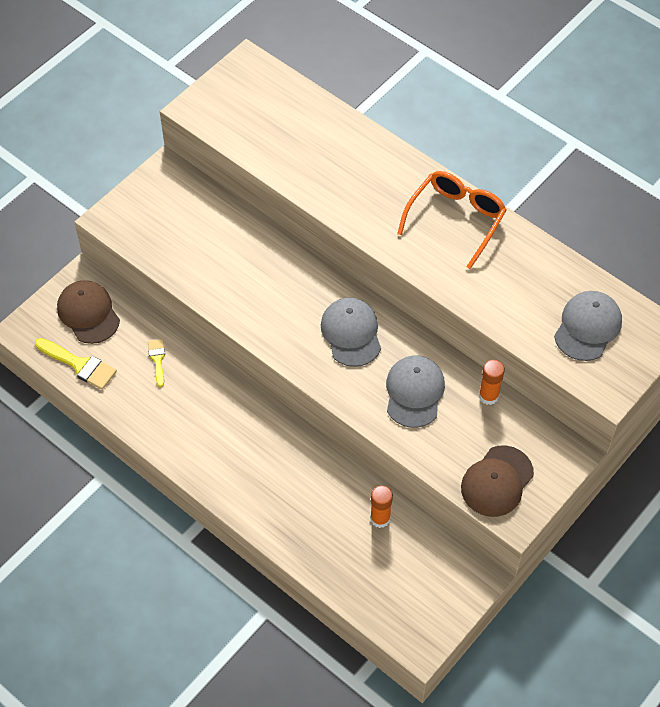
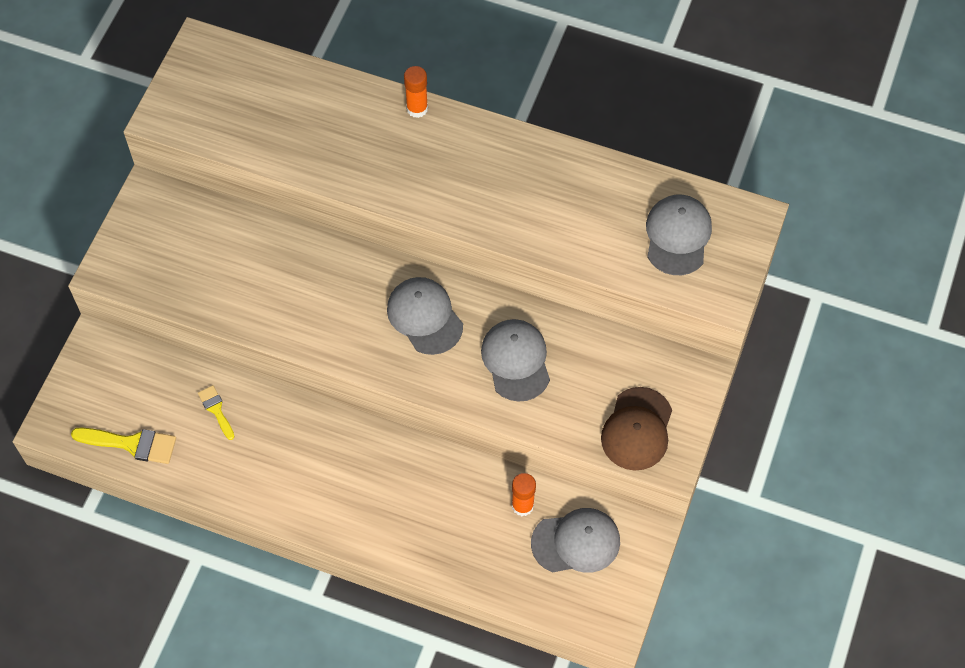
camera: 20 degrees left, 5 degrees up
brown cap [57,280,120,344] -> none
orange glasses [397,171,506,269] -> none
orange glue stick [479,360,505,405] -> orange glue stick moved to [404,66,428,118]
none -> grey cap [531,508,620,573]

